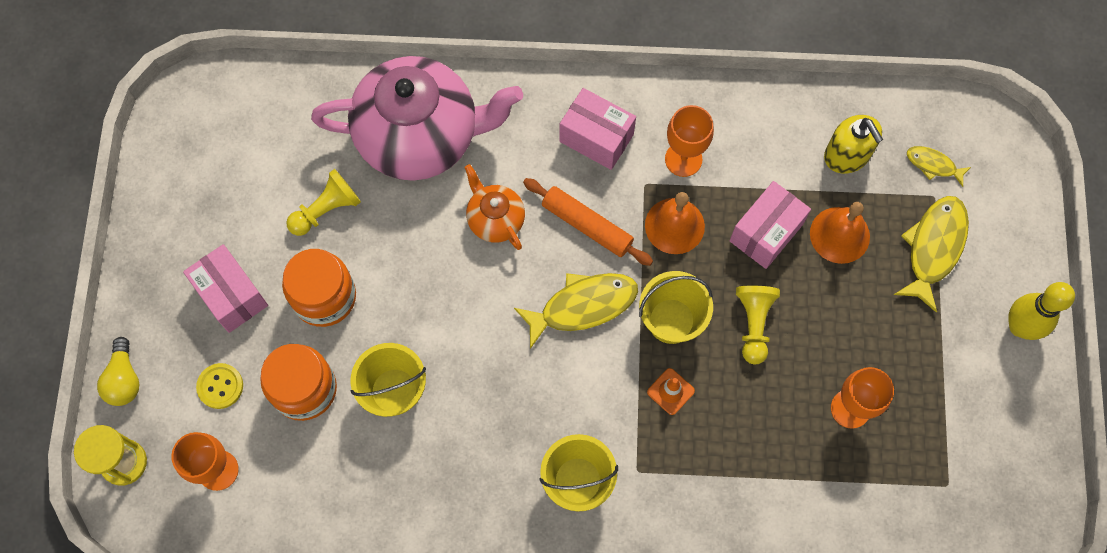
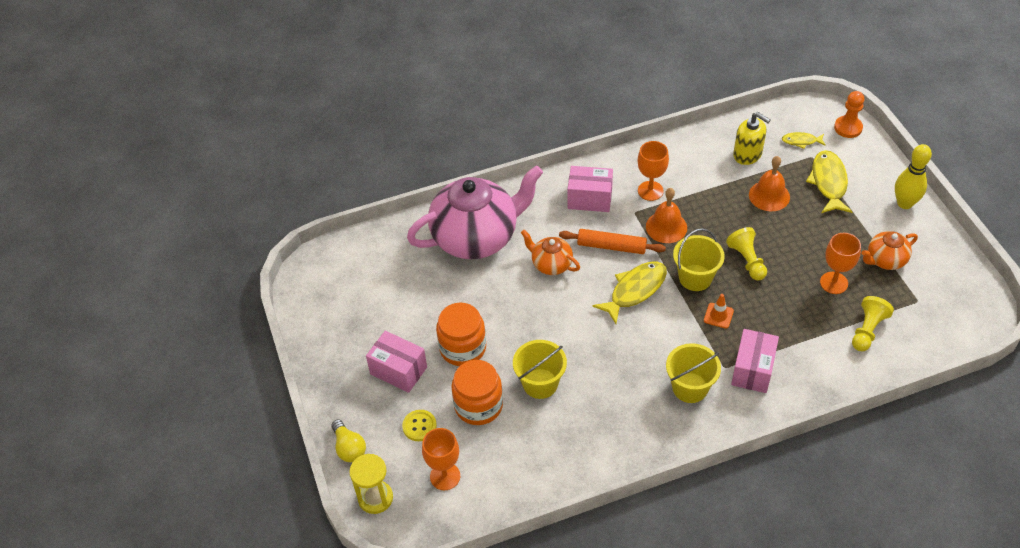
camera: 20 degrees left, 20 degrees down
yellow pawn [286,169,361,236] -> yellow pawn moved to [852,296,894,351]
pink box [730,181,811,269] -> pink box moved to [731,329,779,393]
none -> orange pawn [834,91,865,138]
none -> orange teapot [861,231,918,270]

